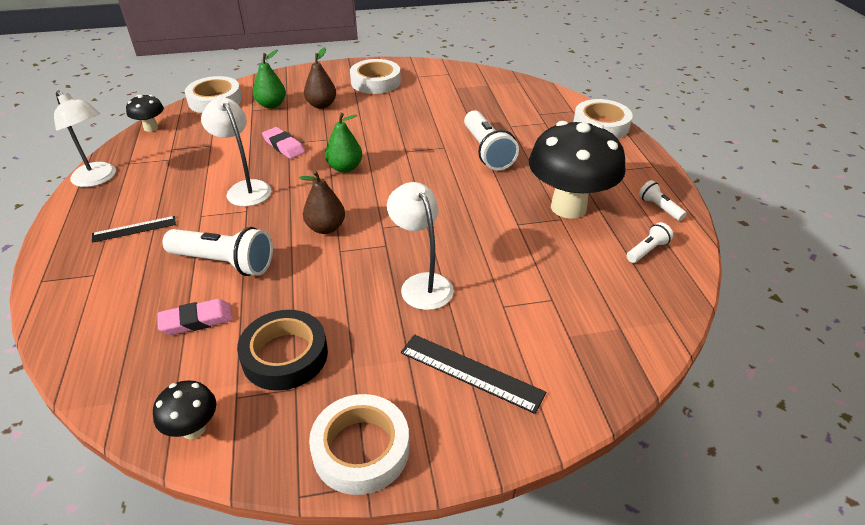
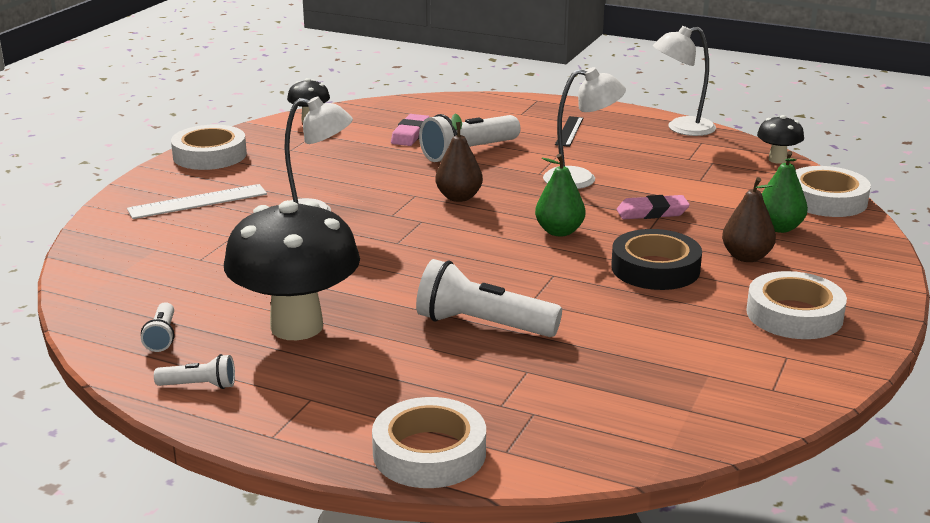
camera: 125 degrees right, 15 degrees down
black tape [237,310,328,391] -> black tape moved to [611,229,702,290]
black ruler [401,334,546,414] -> white ruler [127,184,267,219]

